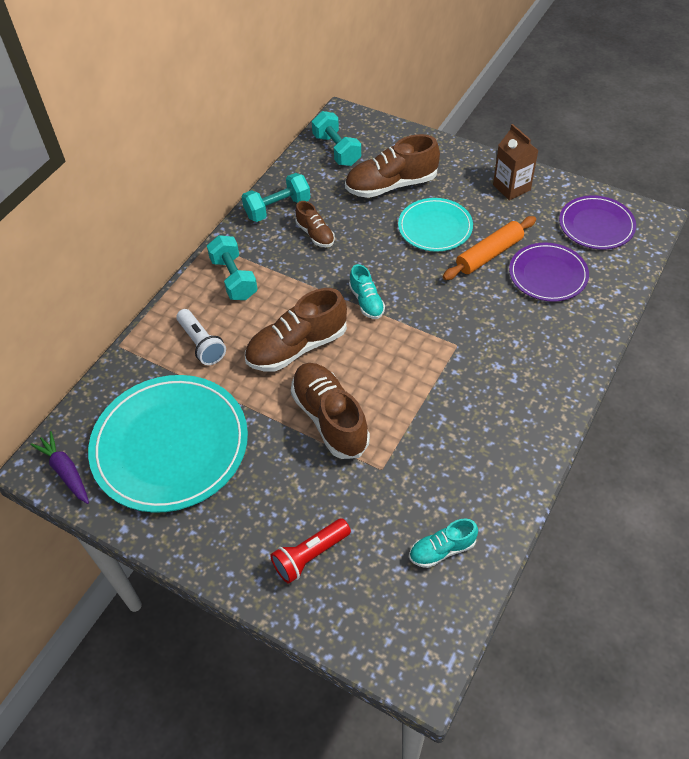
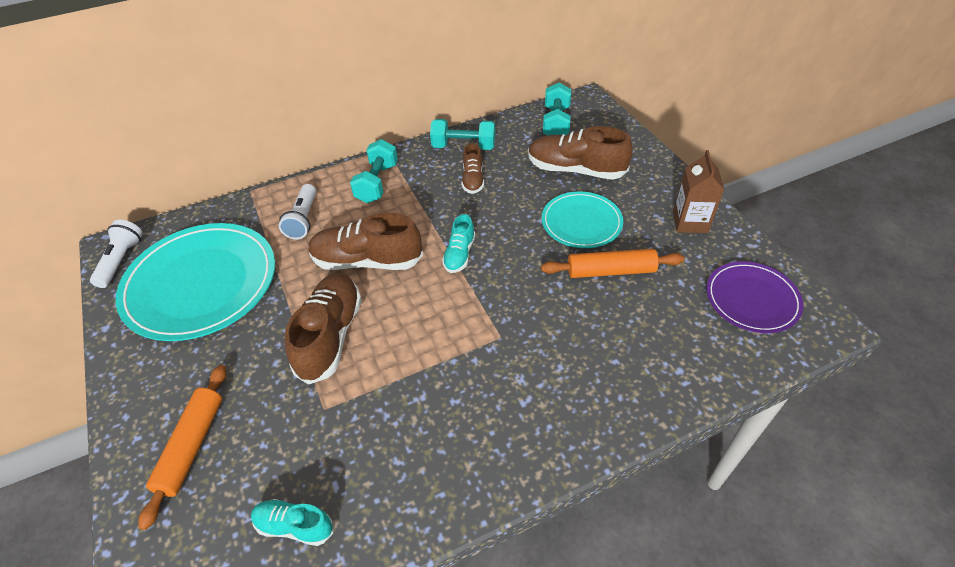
camera: 35 degrees right, 5 degrees down
purple carrot [30,431,89,504] -> white flashlight [90,220,143,288]
red flashlight [270,519,351,584] -> orange rolling pin [138,365,226,530]
purple plate [509,243,589,302] -> none

